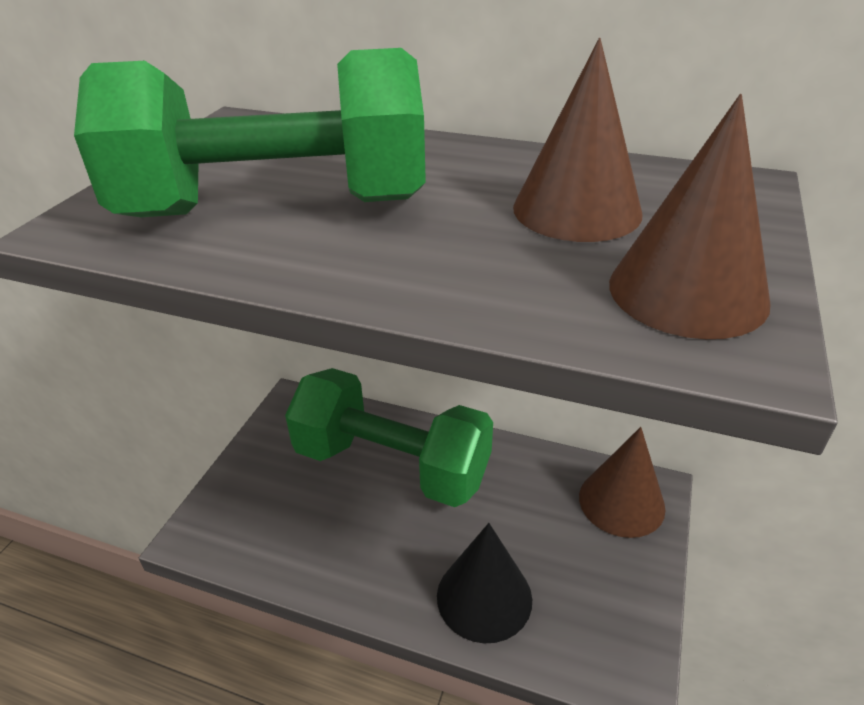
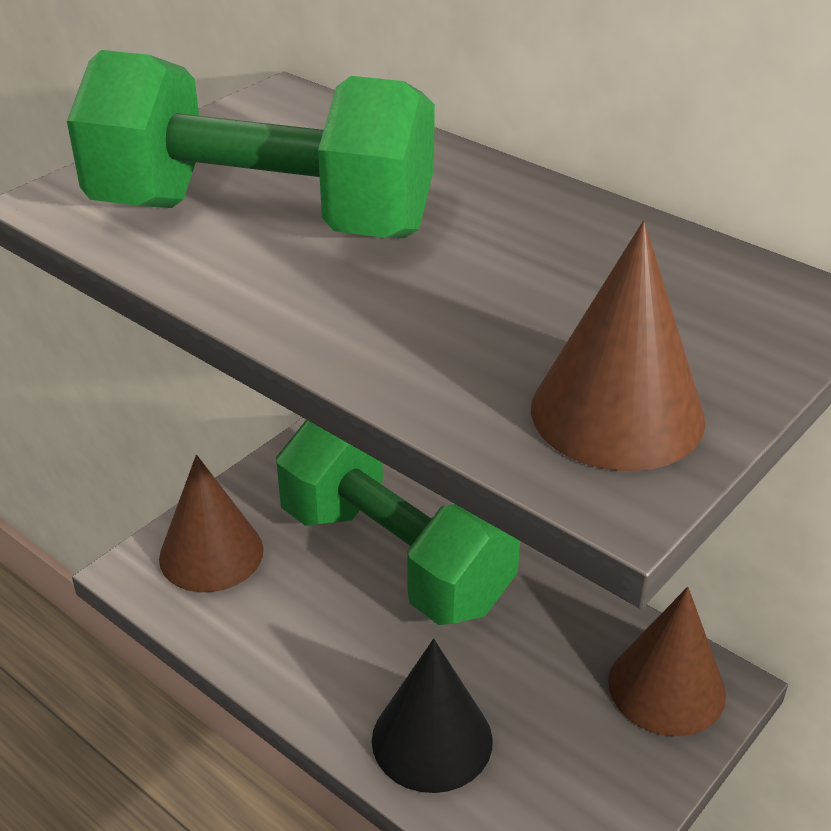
camera: 20 degrees right, 0 degrees up
brown cone [513,38,642,242] -> brown cone moved to [159,455,264,592]

